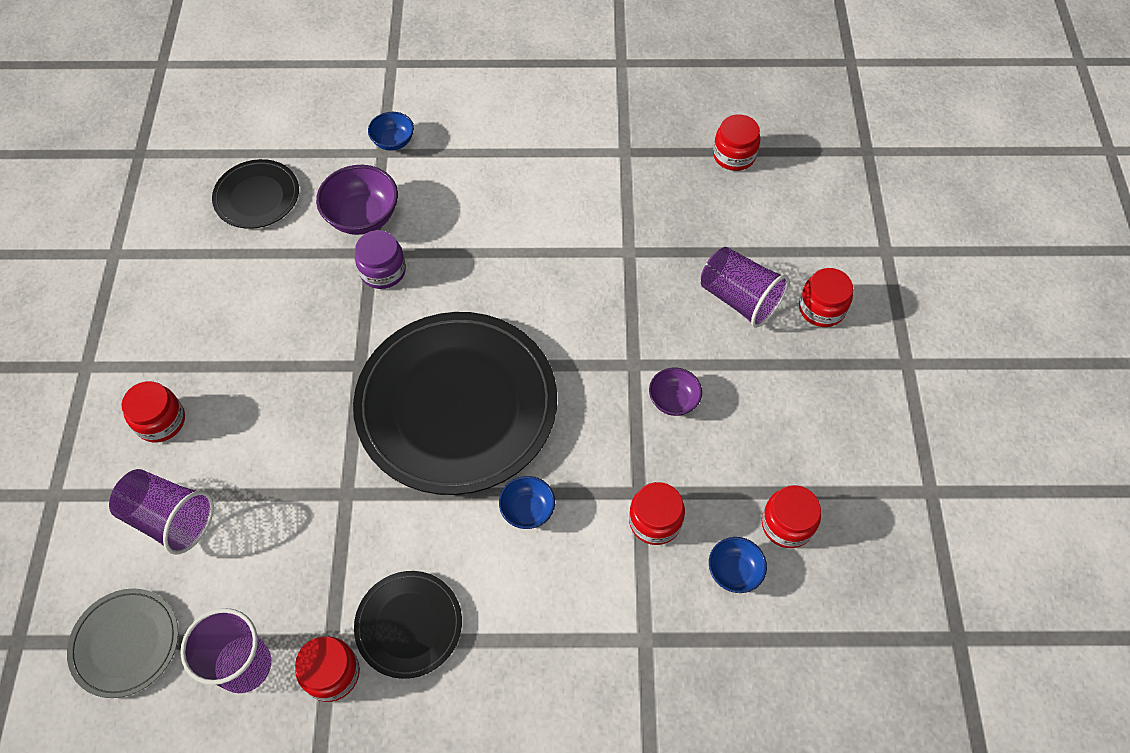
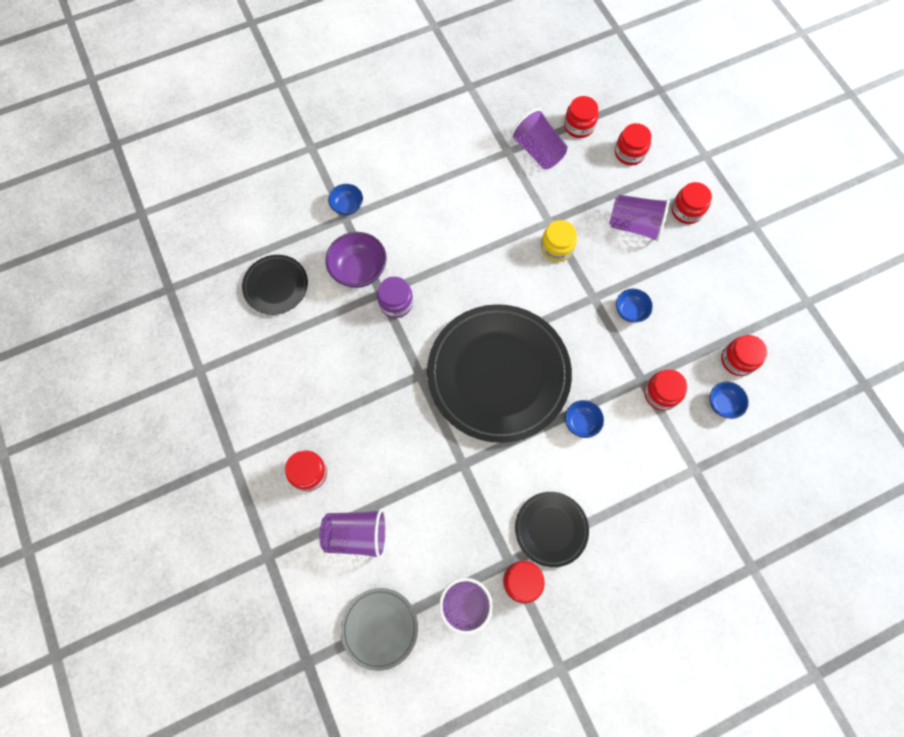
camera: 25 degrees left, 10 degrees up
purple bowl [649,367,702,416] -> blue bowl [616,288,653,323]
none -> purple cup [511,108,568,169]
none -> yellow jar [541,220,577,262]
none -> red jar [615,123,651,165]

